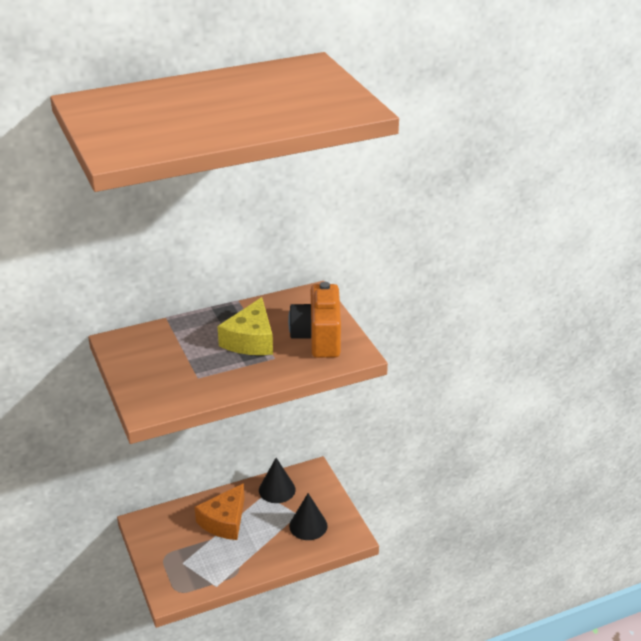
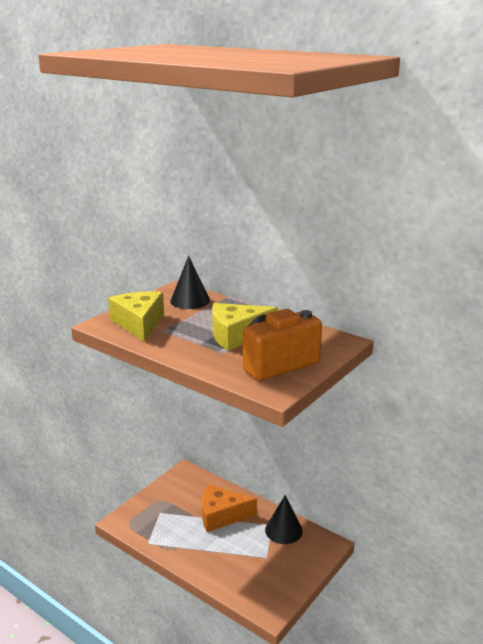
camera: 60 degrees right, 10 degrees down
black cone [289,493,328,540] -> black cone moved to [170,256,210,309]
none -> yellow cheese [108,291,164,342]

